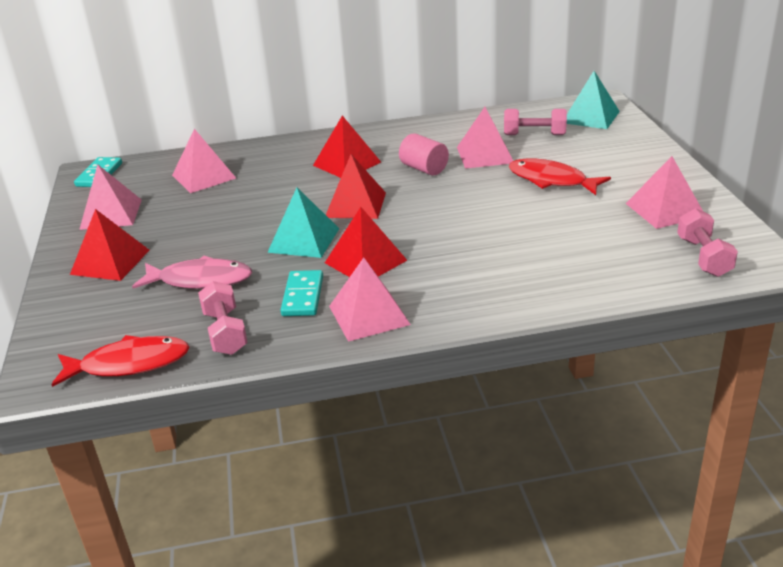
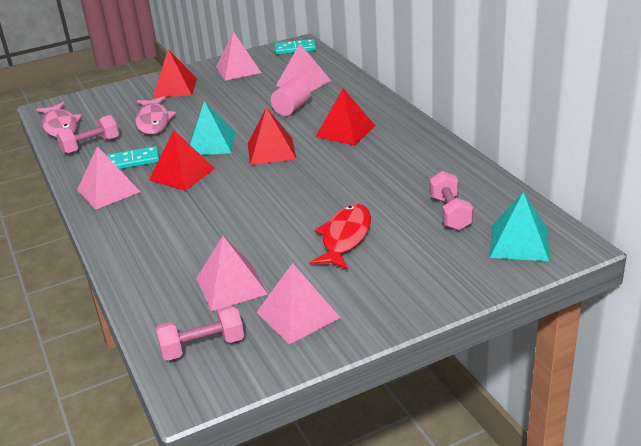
camera: 75 degrees right, 0 degrees up
red fish [51,335,189,387] -> pink fish [36,102,82,138]
pink cylinder [399,133,449,176] -> pink cylinder moved to [271,78,311,116]
pink pyramid [457,107,513,169] -> pink pyramid moved to [196,236,268,311]

